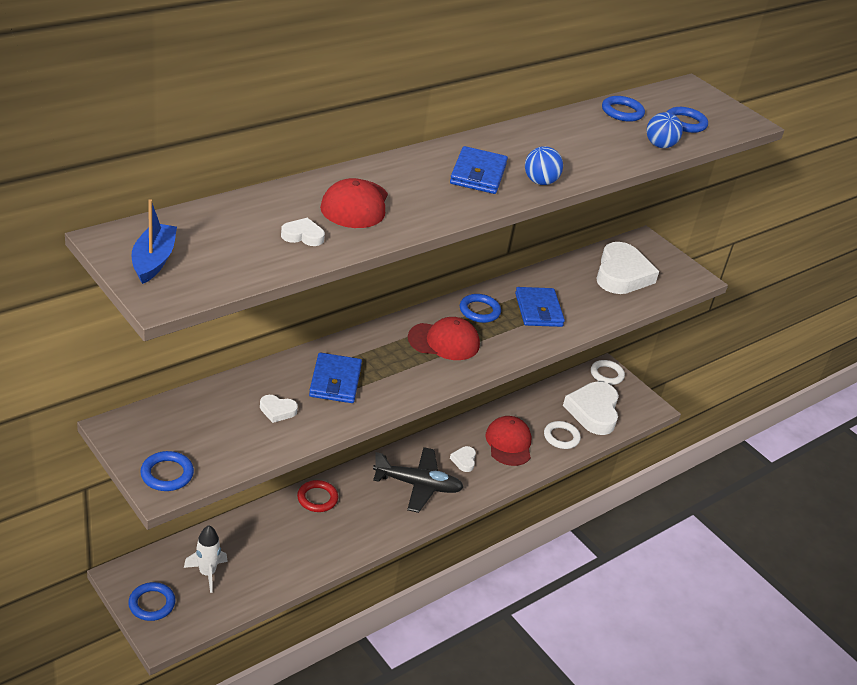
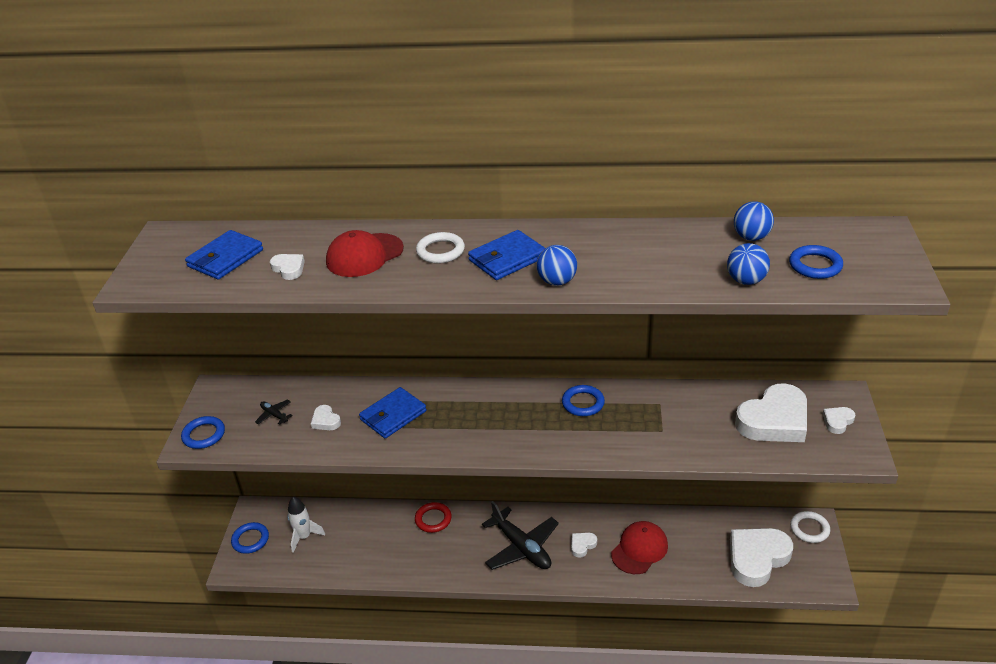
camera: 50 degrees right, 0 degrees up
blue boat [132,199,177,284] -> none
red cap [408,317,480,360] -> none
blue wallet [515,287,565,327] -> blue wallet moved to [185,230,263,280]
white ring [544,421,581,449] -> white ring moved to [416,232,465,264]
blue ring [602,96,645,122] -> blue ball [734,202,774,241]
none -> black plane [255,399,293,425]
none -> white heart [823,407,855,434]

